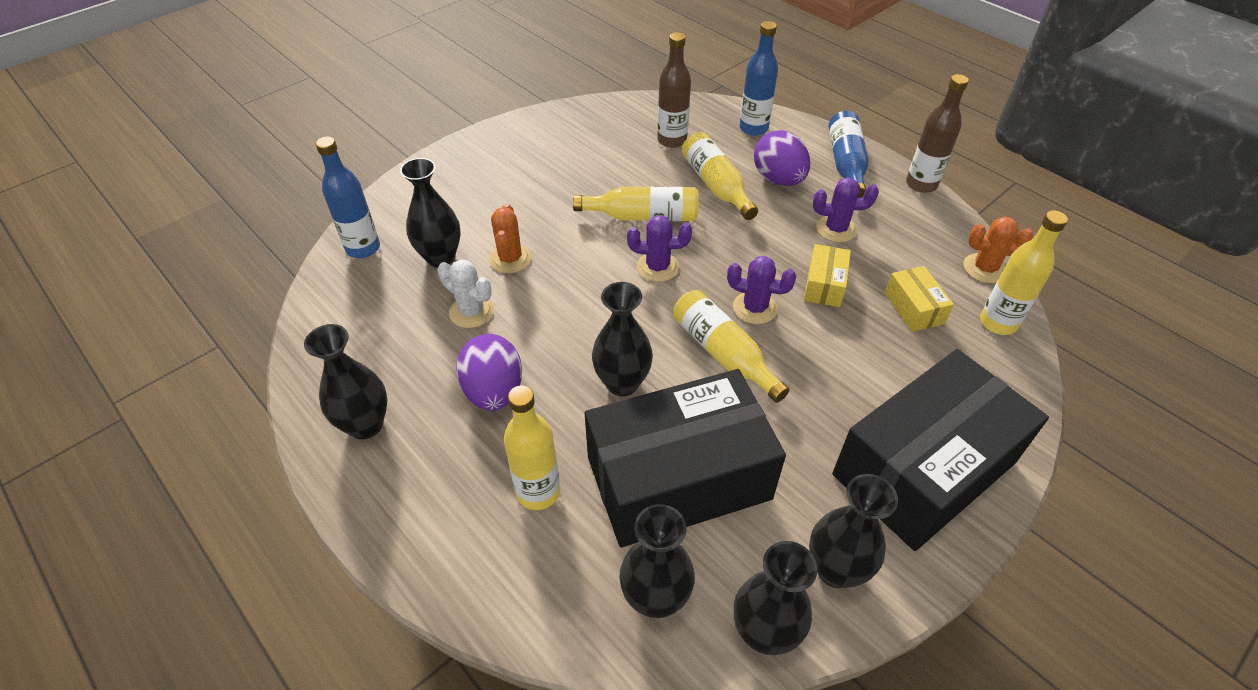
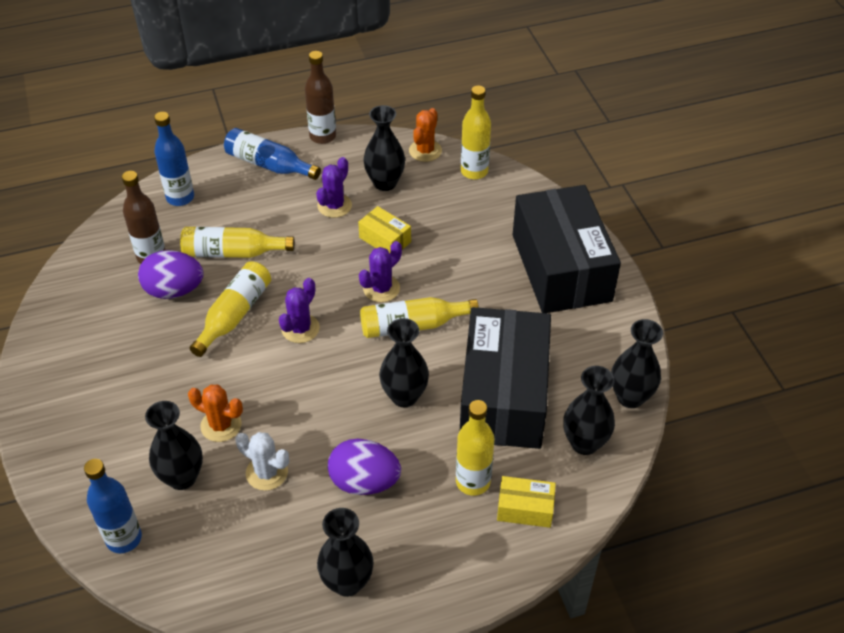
camera: 65 degrees left, 0 degrees up
white cactus [437,260,494,328] -> white cactus turned 60 degrees clockwise [235,432,289,491]
purple egg [754,130,810,186] -> purple egg moved to [138,250,203,299]
black vase [809,474,898,588] -> black vase moved to [363,105,405,191]
yellow box [885,266,954,332] -> yellow box moved to [497,476,556,528]

